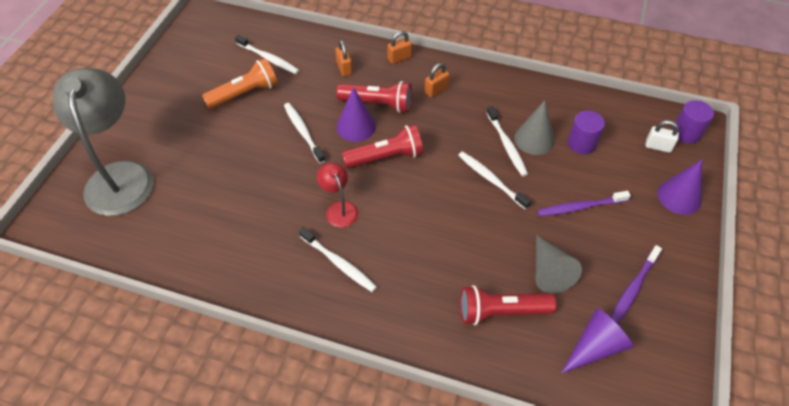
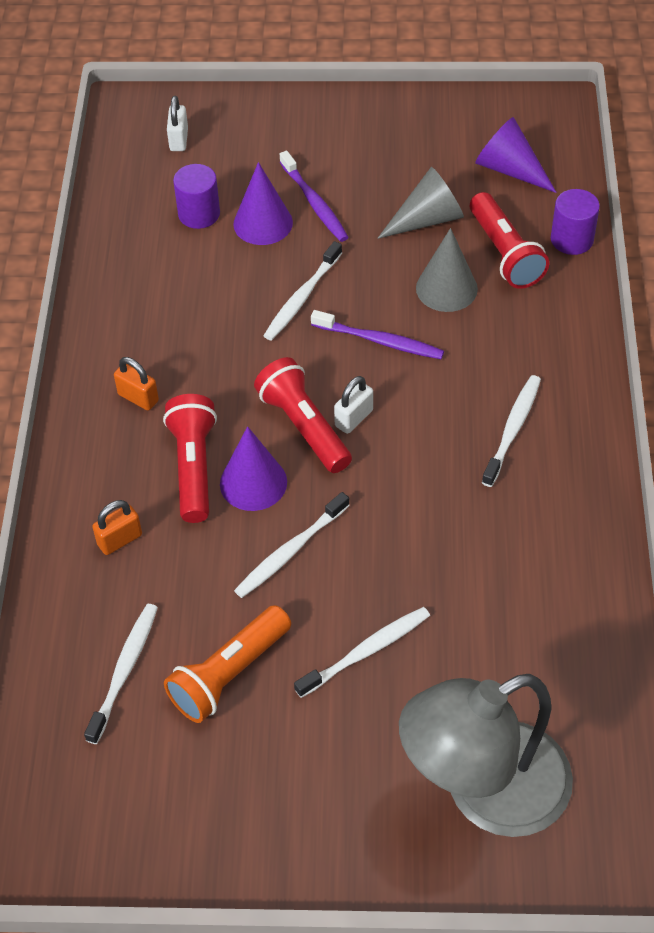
camera: 105 degrees left, 0 degrees up
orange flashlight [202,58,278,109] -> orange flashlight turned 90 degrees counterclockwise [164,605,291,723]
red lamp [317,162,358,227] -> none
orange padlock [388,31,412,64] -> none
white toothbrush [487,106,528,176] -> white toothbrush moved to [294,607,430,698]
grey cone [514,100,555,155] -> grey cone moved to [416,228,478,312]
purple toothbrush [611,245,662,324] -> purple toothbrush moved to [311,310,444,359]
purple cone [658,160,702,215] -> purple cone moved to [234,162,293,245]
purple cylinder [673,100,714,144] -> purple cylinder moved to [551,189,600,255]
none -> white padlock [334,376,373,434]

